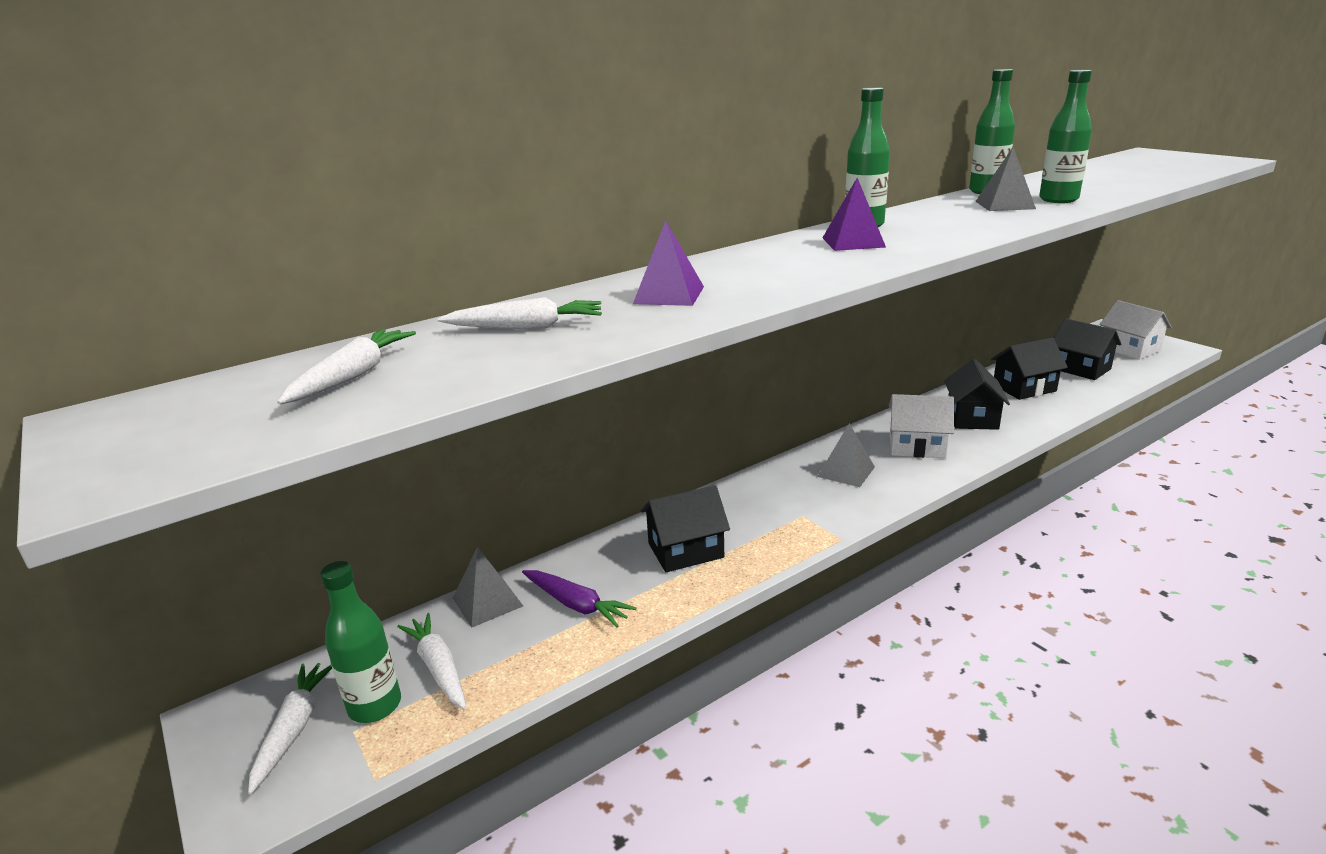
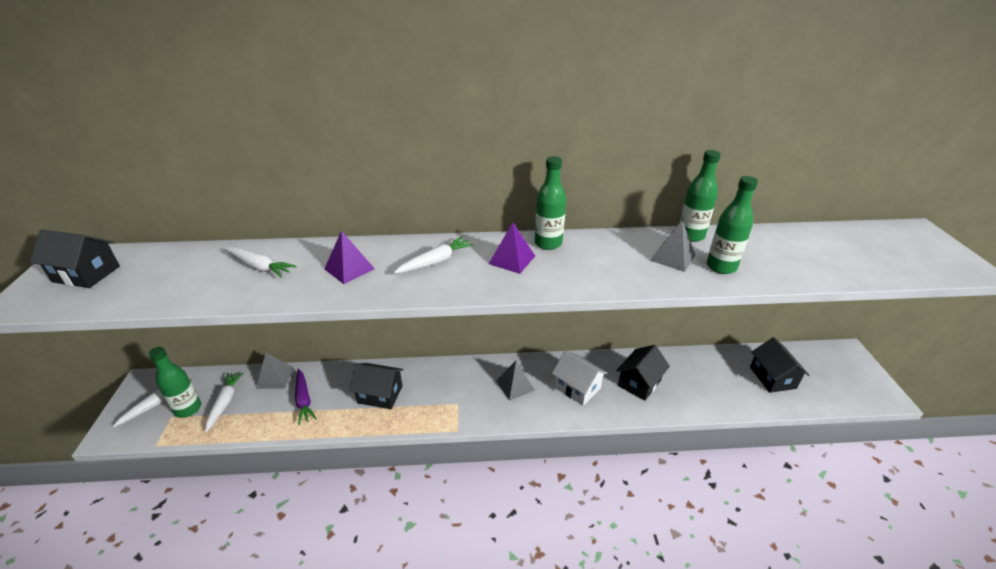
camera: 30 degrees right, 10 degrees up
white carrot [277,329,416,404] -> white carrot moved to [394,237,474,274]
black house [991,338,1068,400] -> black house moved to [30,229,120,288]
white house [1099,300,1172,360] -> none

